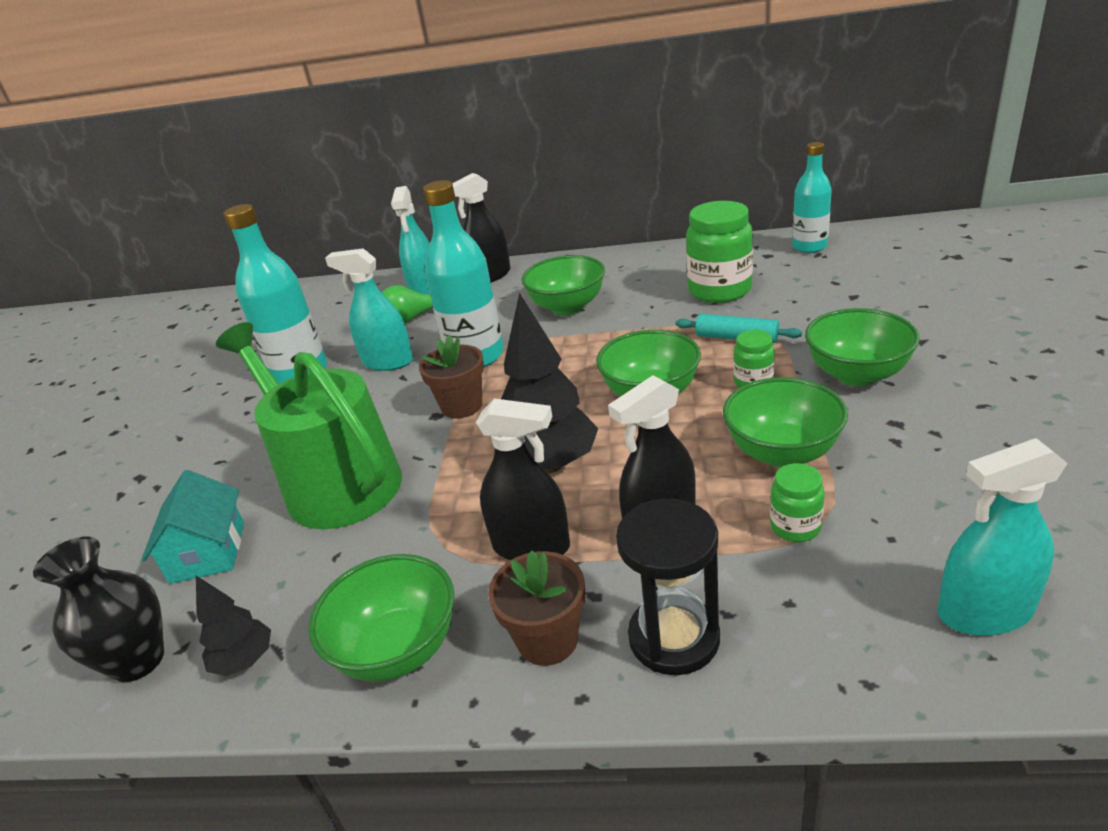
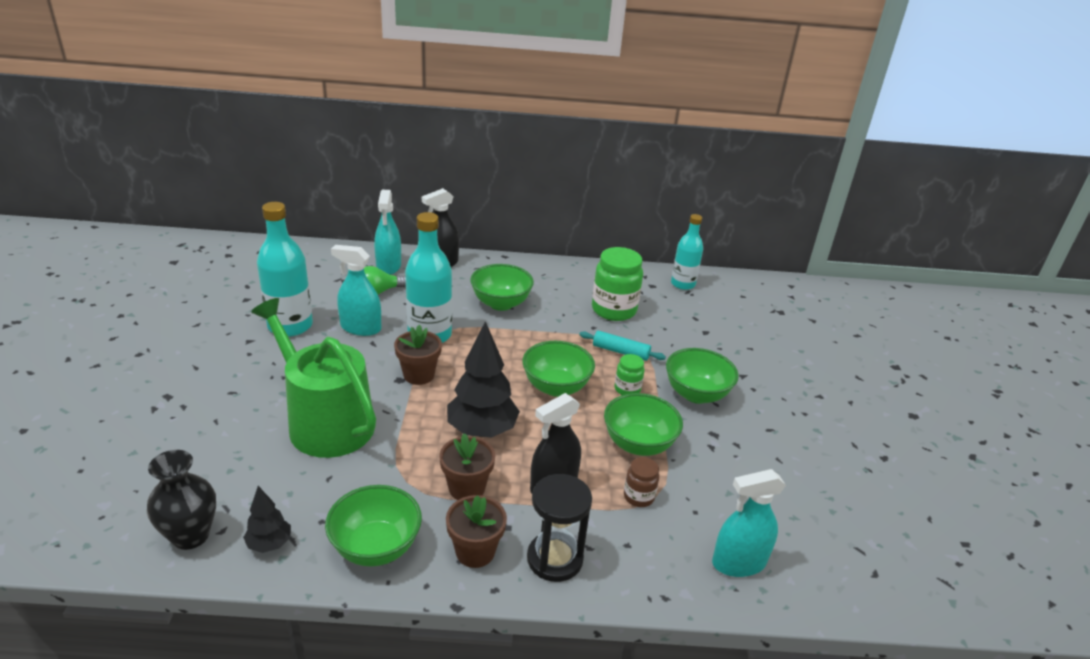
camera: 10 degrees left, 0 degrees up
turquoise house [141,470,244,584] -> none
black spray bottle [476,398,570,560] -> brown flower pot [439,433,495,500]
green jar [770,463,825,542] -> brown jar [624,457,659,507]

